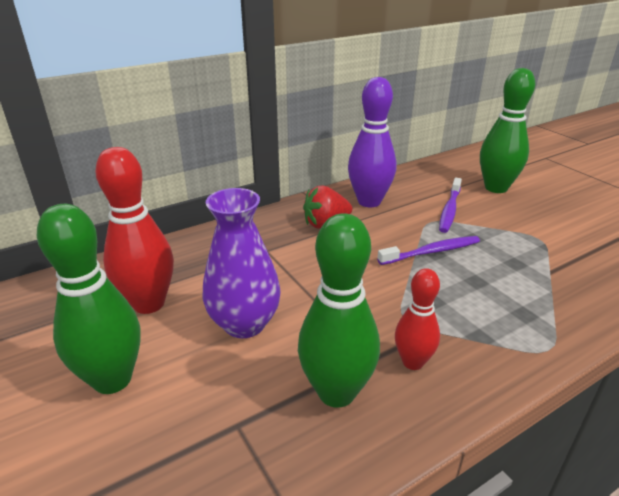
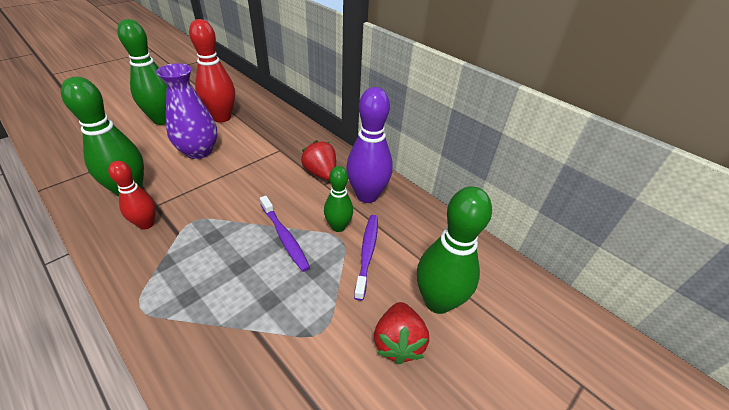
camera: 75 degrees right, 10 degrees up
purple toothbrush [439,178,462,233] -> purple toothbrush turned 90 degrees clockwise [354,215,378,301]
none -> green bowling pin [324,166,353,232]
none -> red strawberry [374,302,429,365]

